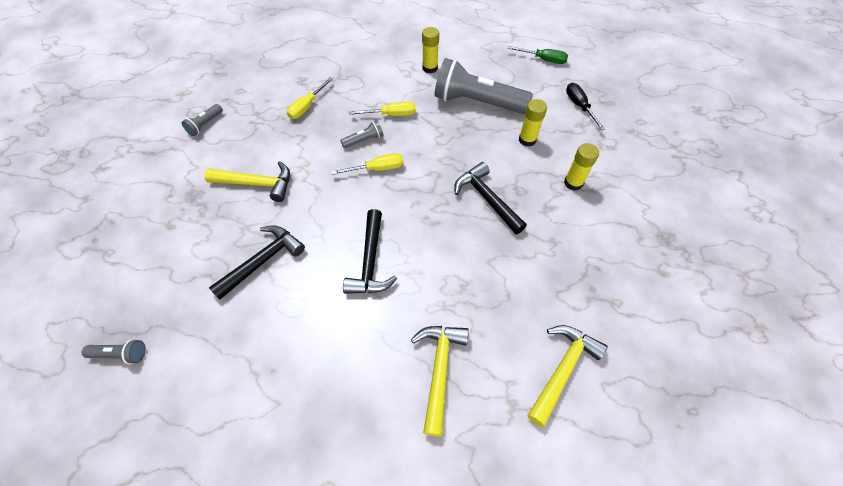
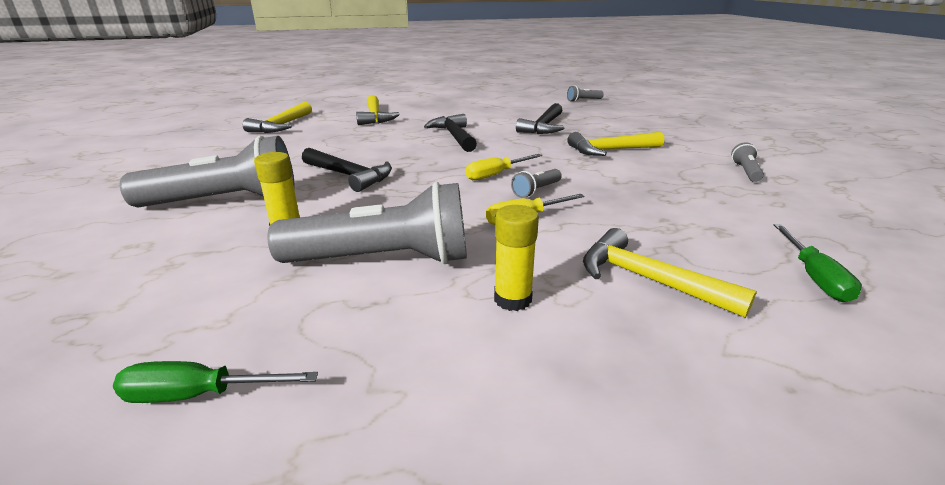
camera: 160 degrees right, 30 degrees down
yellow screwdriver [287,77,333,119] -> none
yellow glue stick [564,143,599,191] -> grey flashlight [120,136,295,207]
black screwdriver [566,83,605,131] -> none
none -> yellow hammer [583,228,757,318]
none -> green screwdriver [773,224,862,302]

